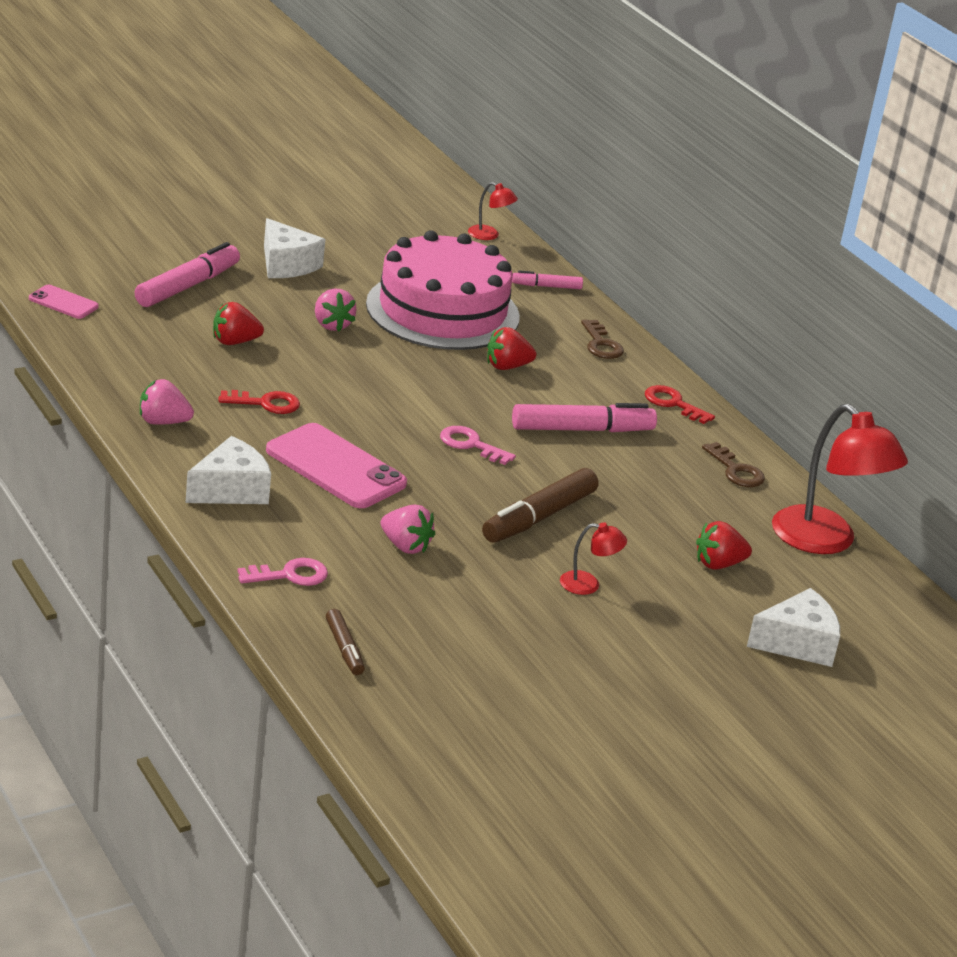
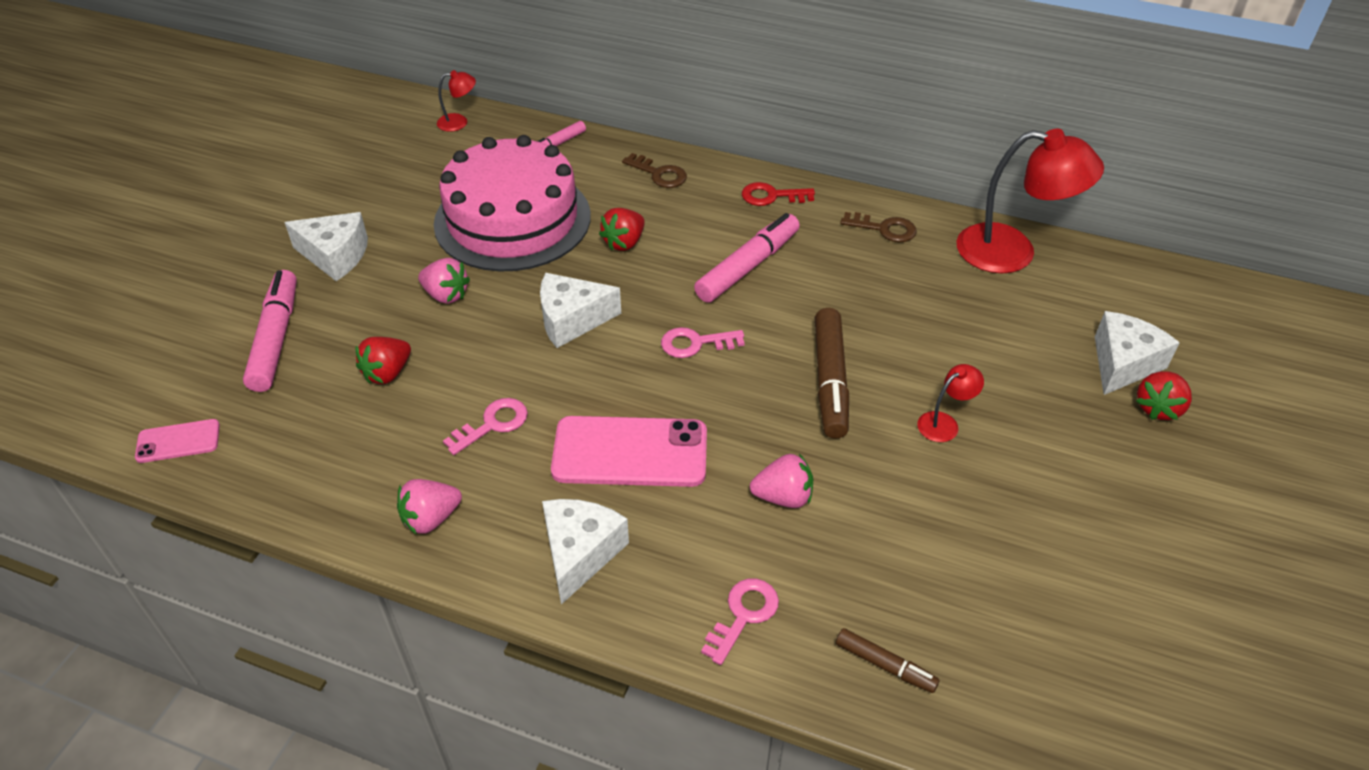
camera: 35 degrees left, 15 degrees up
red key [218,390,300,414] -> pink key [443,398,528,455]
red strawberry [696,521,752,570] -> red strawberry moved to [1136,371,1192,420]
none -> white cheese [540,273,621,348]

